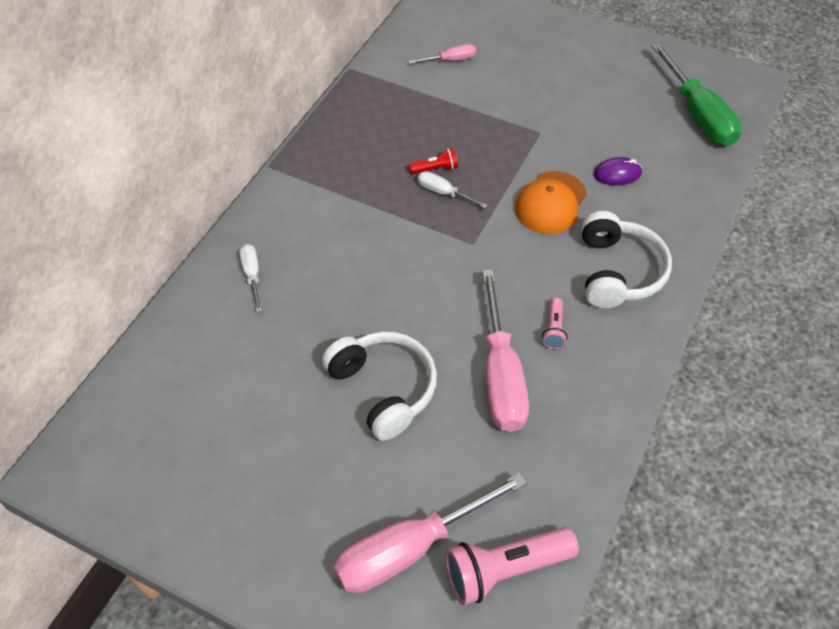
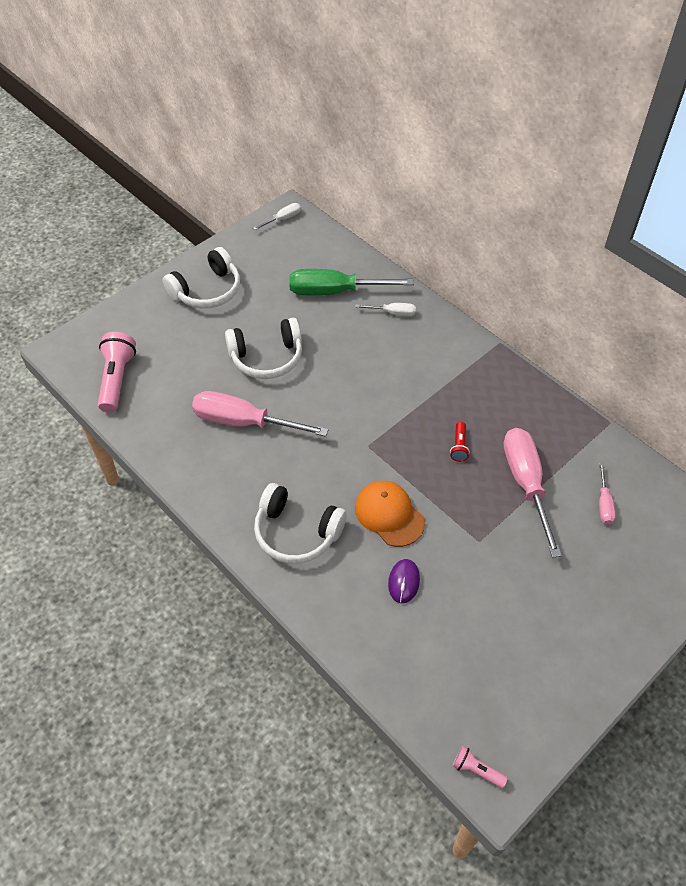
camera: 110 degrees right, 0 degrees up
pink screwdriver [334,473,527,593] -> pink screwdriver moved to [504,428,562,558]
white screwdriver [418,171,488,209] -> white screwdriver moved to [253,203,301,230]
pink flashlight [542,298,567,349] -> pink flashlight moved to [453,745,508,788]
green screwdriver [651,43,742,146] -> green screwdriver moved to [289,269,414,295]
none -> white headphones [163,247,240,309]

